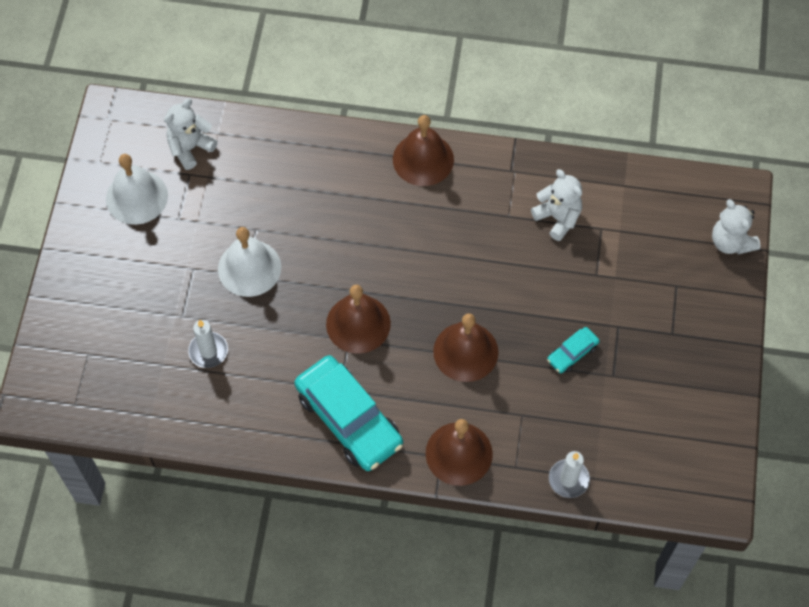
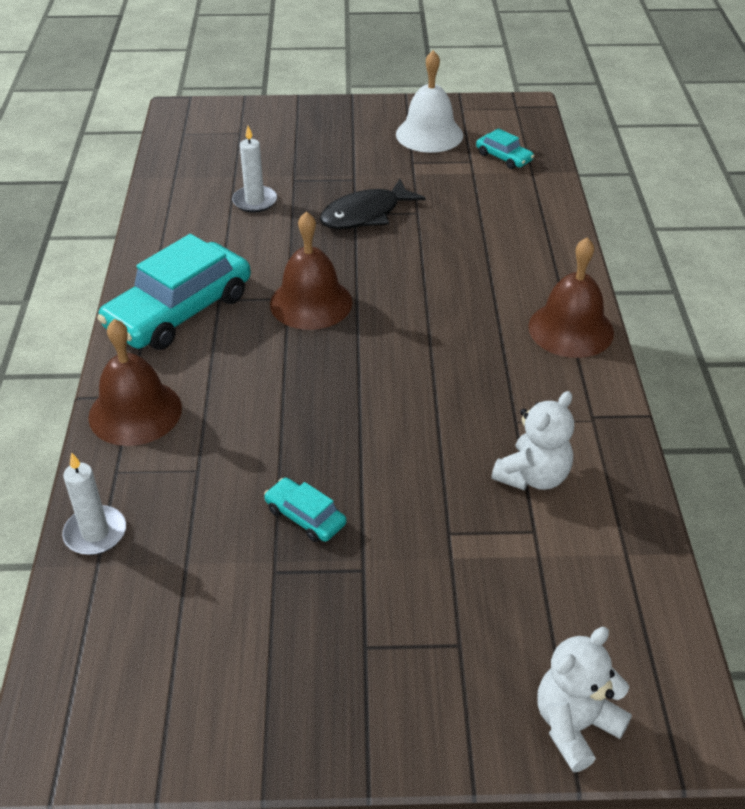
camera: 80 degrees right, 20 degrees down
white teddy bear [164,98,218,170] -> turquoise car [476,128,534,169]
white bell [218,227,281,297] -> black fish [320,179,425,229]
brown bell [433,313,498,382] -> none

